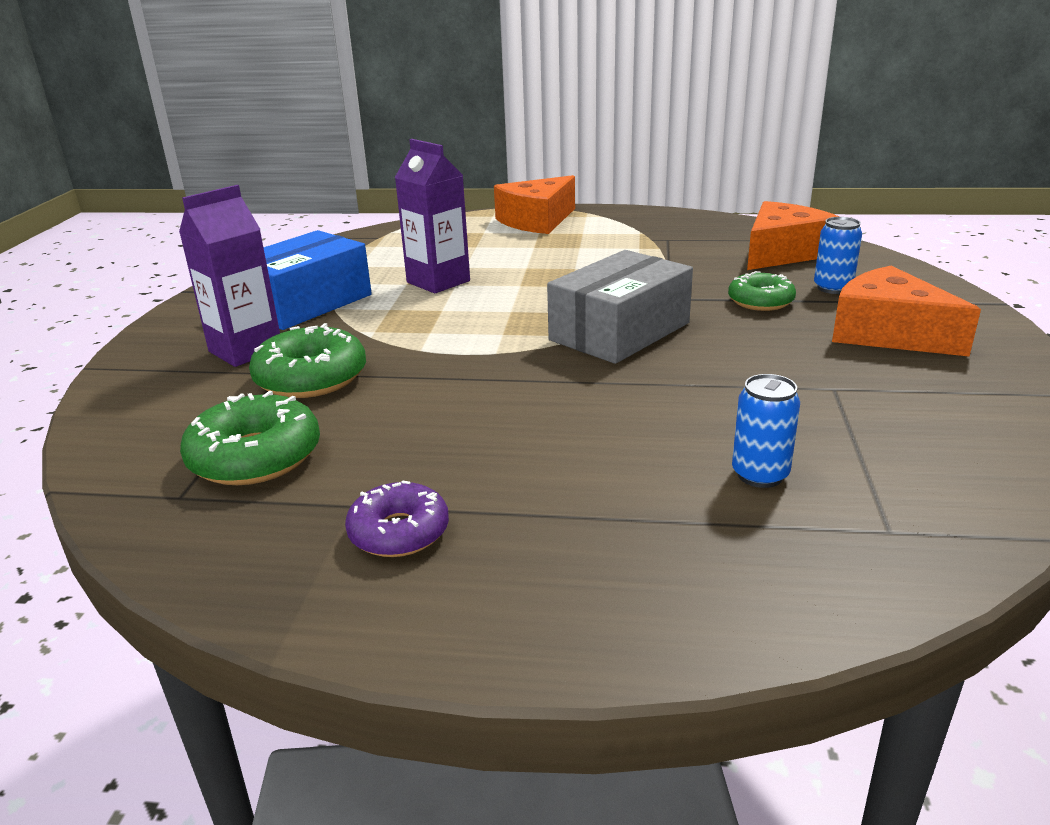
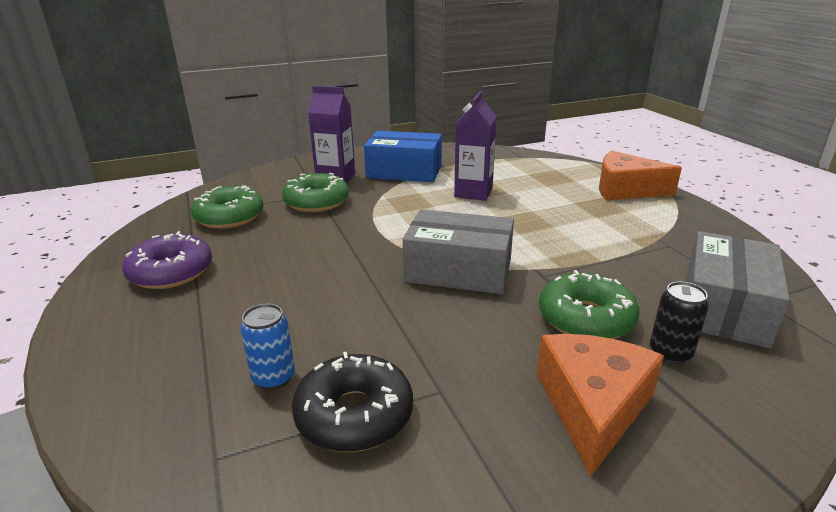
camera: 60 degrees right, 0 degrees up
purple donut [345,481,449,557] -> purple donut [122,231,212,289], size x1.51
green donut [728,271,796,311] -> green donut [539,270,640,339], size x1.51
orange cheese [747,201,839,270] -> grey box [686,231,790,348]
blue can [814,217,862,294] -> black can [650,281,709,364]
none -> black donut [292,351,413,452]

